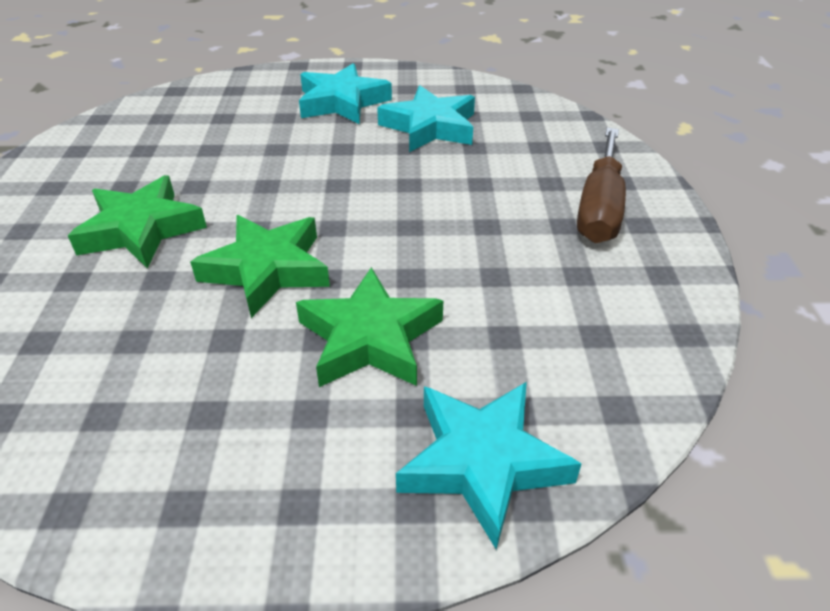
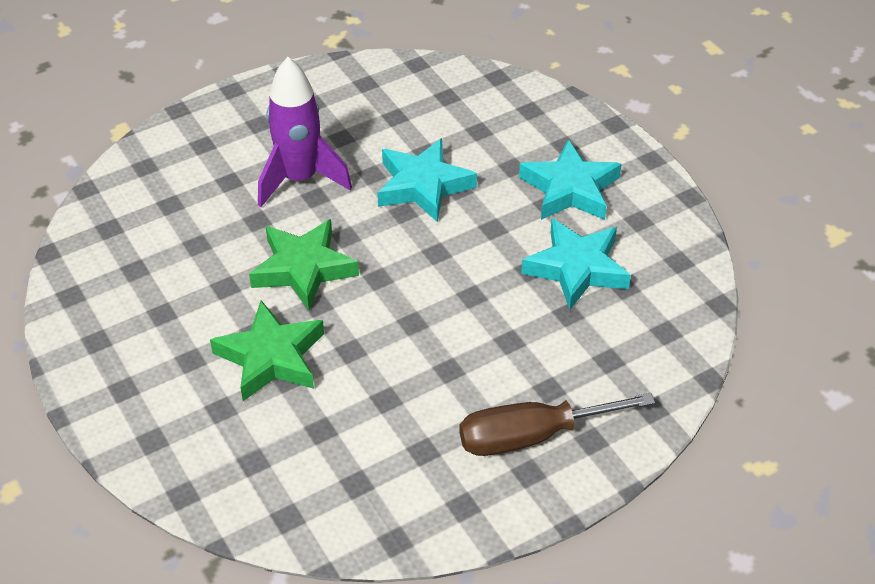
camera: 60 degrees right, 5 degrees up
green star [68,175,207,268] -> purple rocket [258,57,352,207]
turquoise star [396,382,582,550] -> turquoise star moved to [377,138,477,222]

